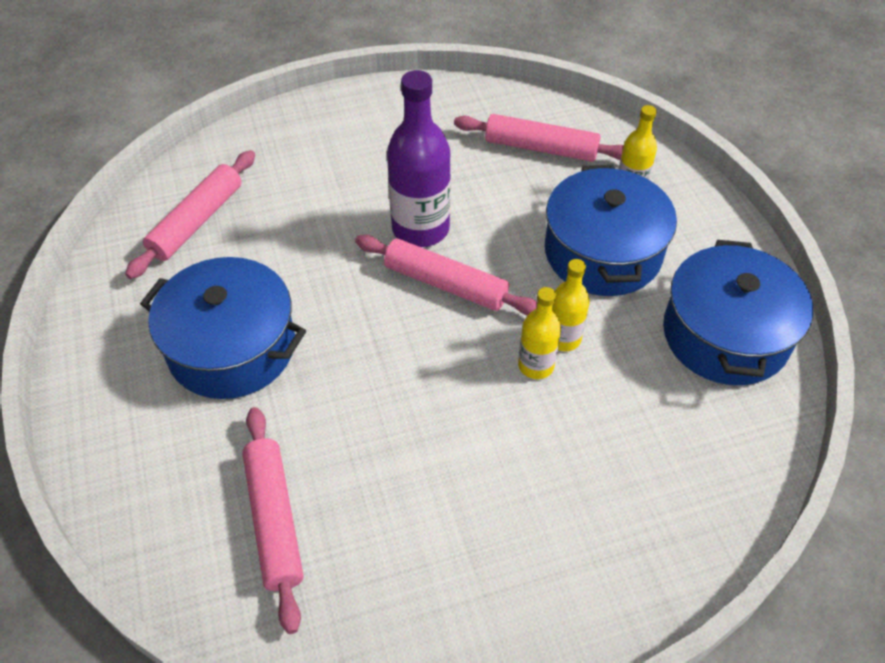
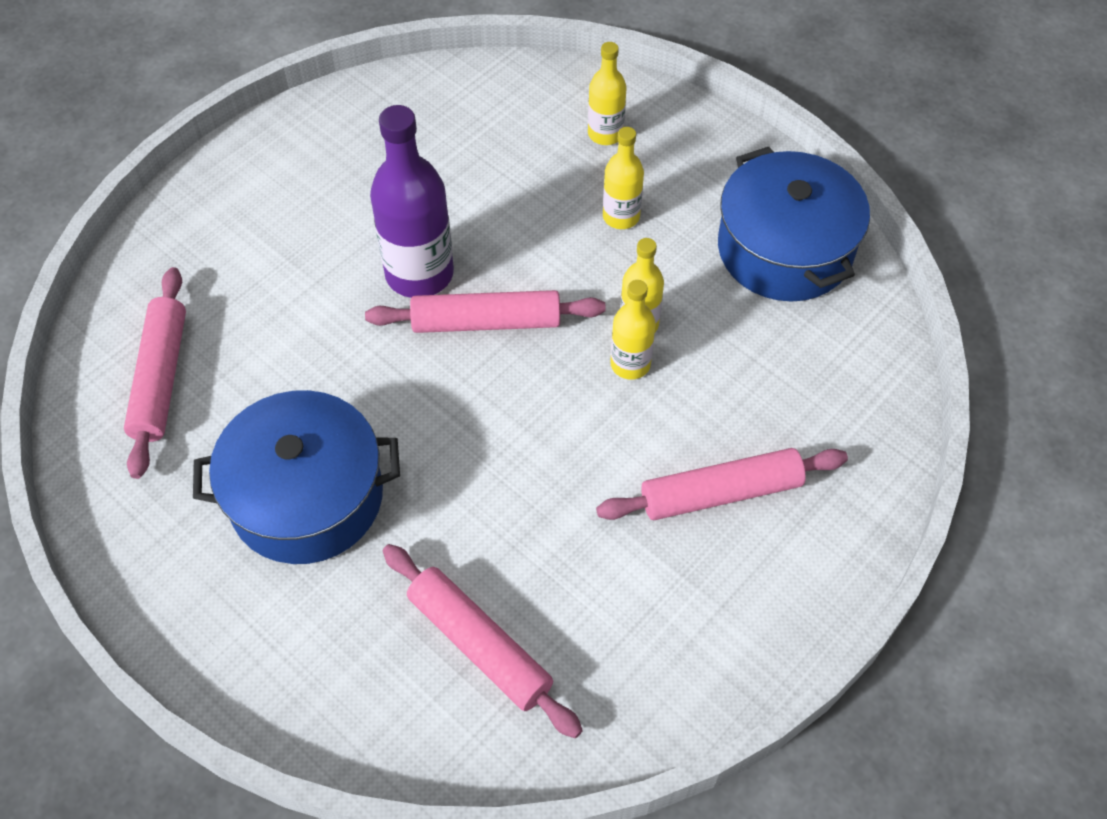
camera: 30 degrees left, 5 degrees up
pink rolling pin [454,114,624,162] -> pink rolling pin moved to [596,448,848,520]
blue pot [545,165,677,296] -> yellow bottle [603,127,644,229]

